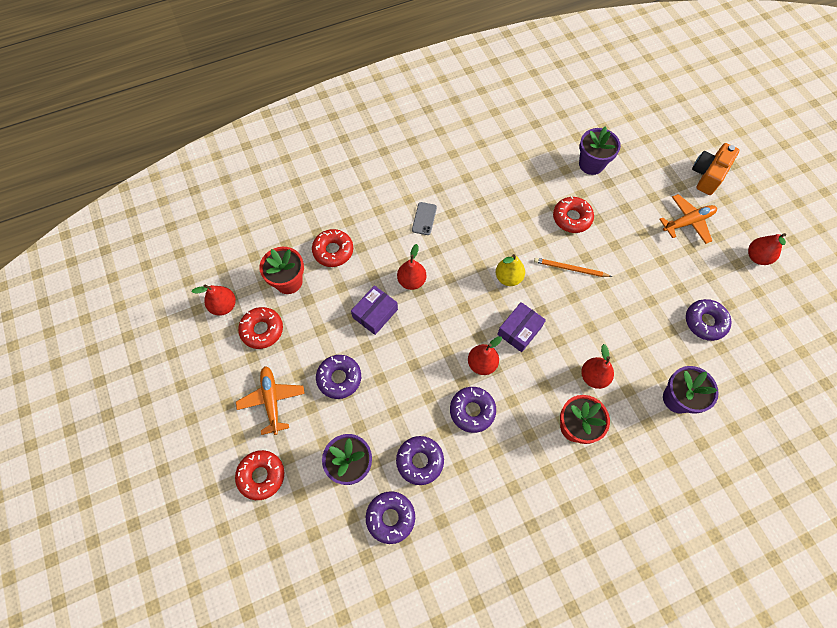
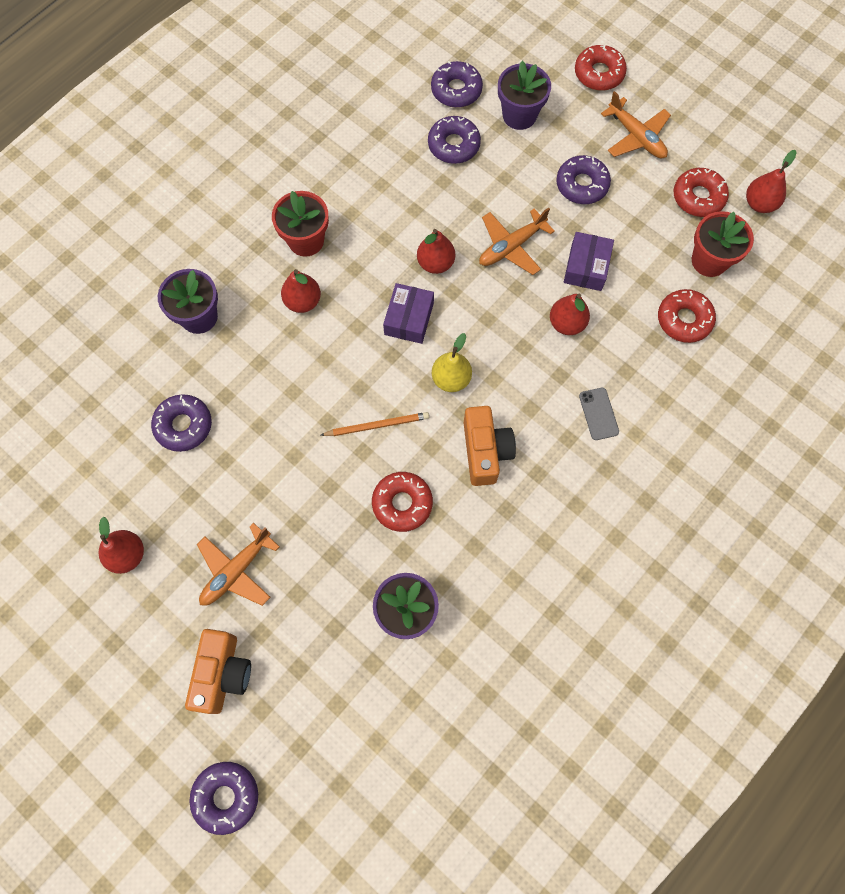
camera: 155 degrees right, 5 degrees up
purple donut [450,387,496,433] -> purple donut moved to [189,762,258,835]
none -> orange camera [464,406,516,486]
none -> orange plane [479,208,555,275]

